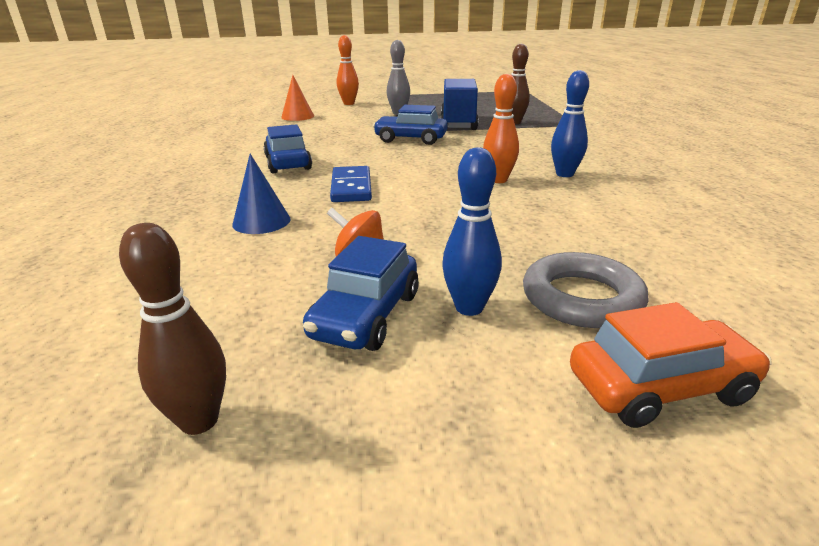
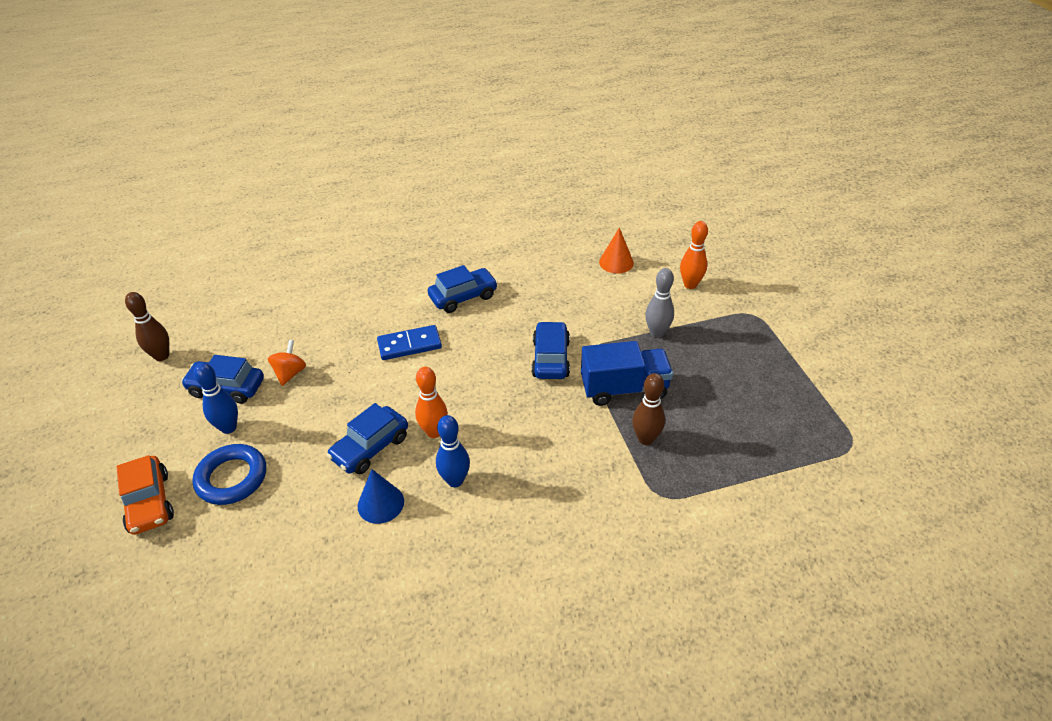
camera: 80 degrees right, 15 degrees up
blue cone [232,154,290,234] -> blue cone moved to [358,469,404,524]
grey ring [523,252,649,328] -> blue ring [192,444,266,505]
none -> blue car [327,403,408,474]

